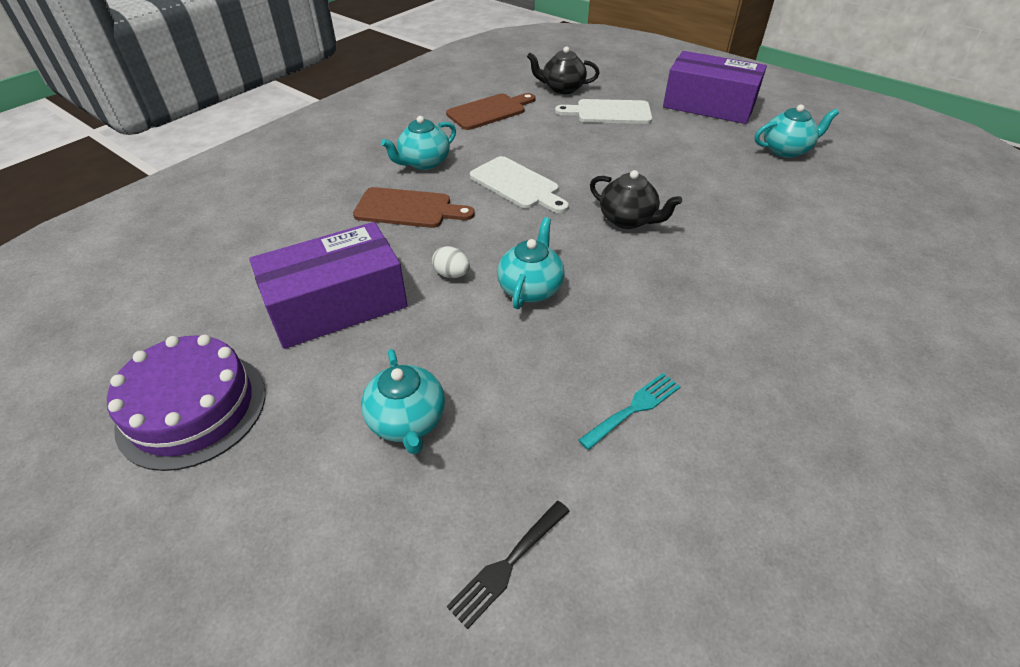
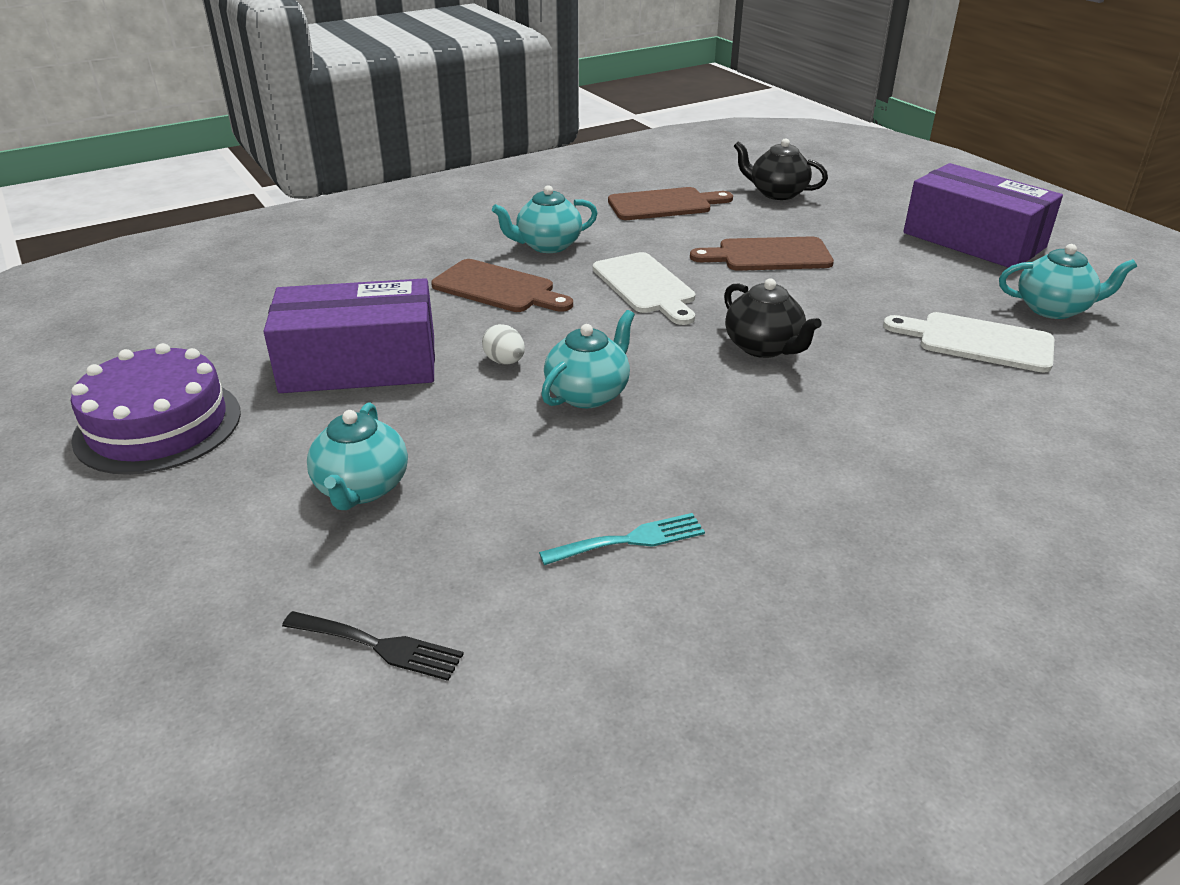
camera: 20 degrees right, 10 degrees down
black fork [447,501,570,629] -> black fork turned 135 degrees counterclockwise [282,611,464,681]
white cutting board [555,99,652,124] -> white cutting board moved to [883,312,1054,373]
none -> brown cutting board [690,236,834,271]

